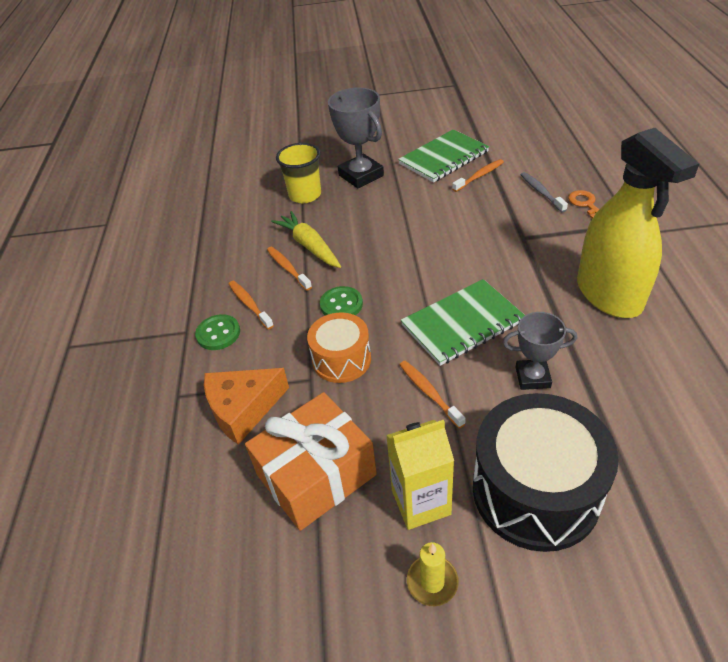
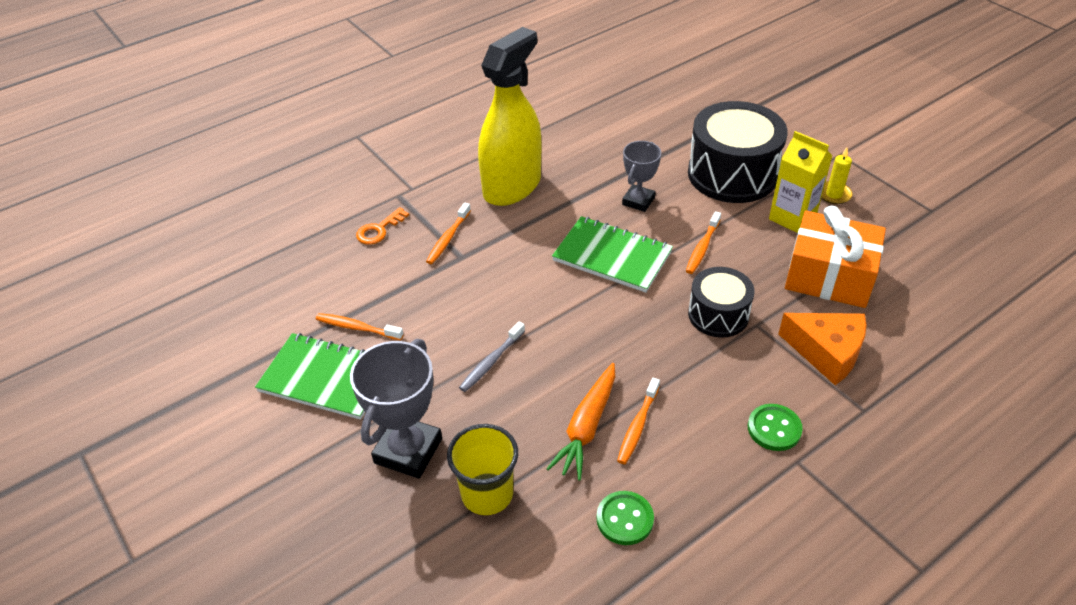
camera: 125 degrees left, 0 degrees up
orange toothbrush [229,281,274,330] -> orange toothbrush moved to [426,203,471,264]
yellow carrot [271,211,341,268] -> orange carrot [546,363,615,481]
orange drum [307,313,371,383] -> black drum [688,267,755,338]
green button [320,286,363,316] -> green button moved to [597,491,654,545]
grey trophy [502,312,577,390] -> grey trophy turned 60 degrees clockwise [622,141,661,212]
grey toothbrush [521,172,568,212] -> grey toothbrush moved to [459,322,525,392]

